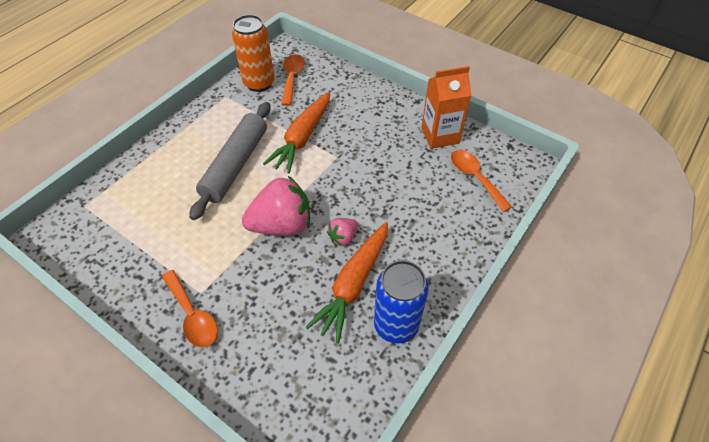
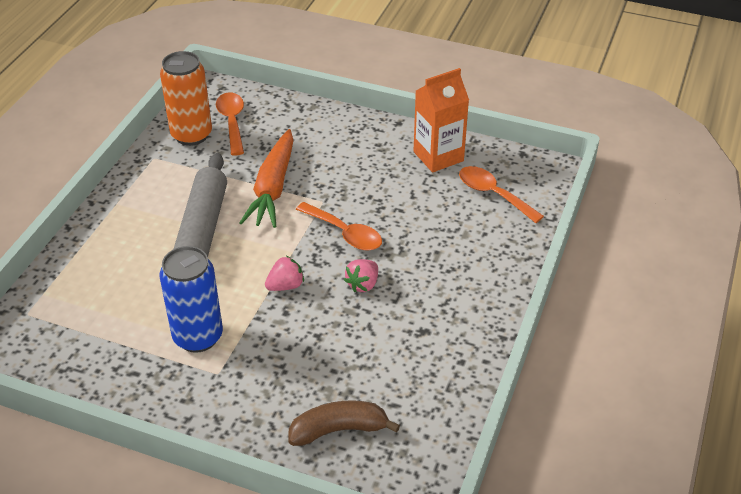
camera: 15 degrees left, 10 degrees down
orange spoon [162,270,218,347] -> orange spoon moved to [296,202,382,251]
pink strawberry [242,176,310,236] -> pink strawberry [265,256,304,291], size x0.48
orange carrot [306,222,388,344] -> none
blue can [374,260,429,344] -> blue can moved to [160,246,223,353]
none -> brown banana [288,400,400,446]

